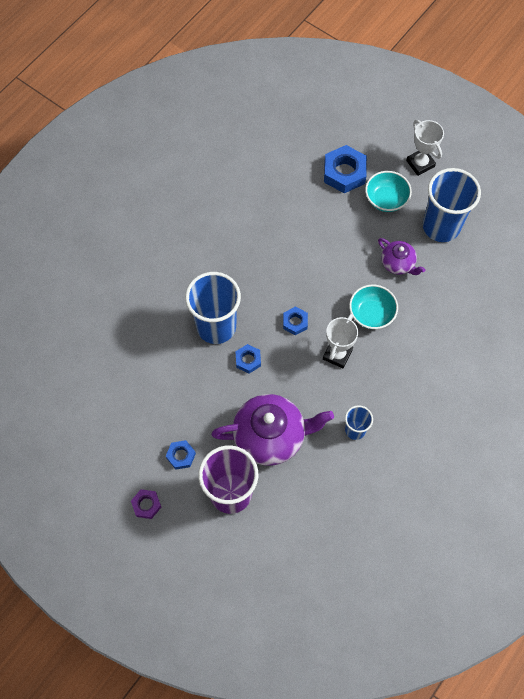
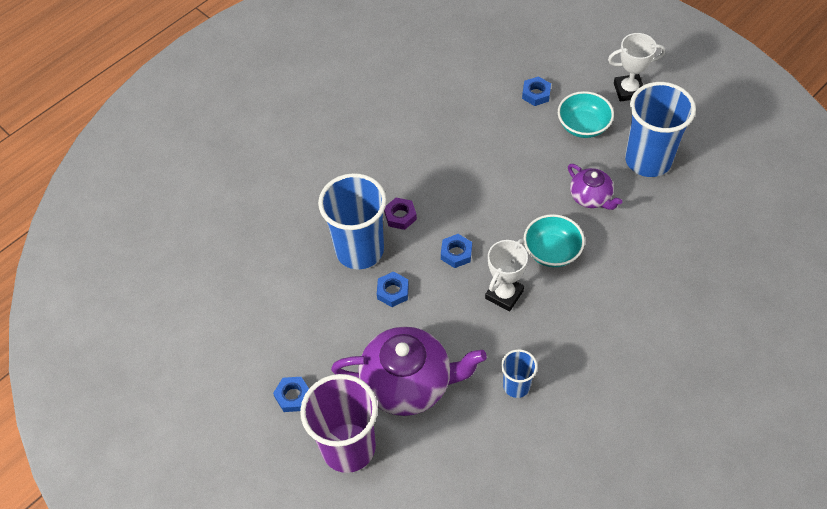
camera: 10 degrees right, 10 degrees down
purple nut [131,489,161,519] -> purple nut moved to [384,198,417,230]
blue nut [324,145,367,193] -> blue nut [522,76,551,106], size x0.55
white trophy [406,120,444,176] -> white trophy turned 75 degrees counterclockwise [608,33,665,102]

